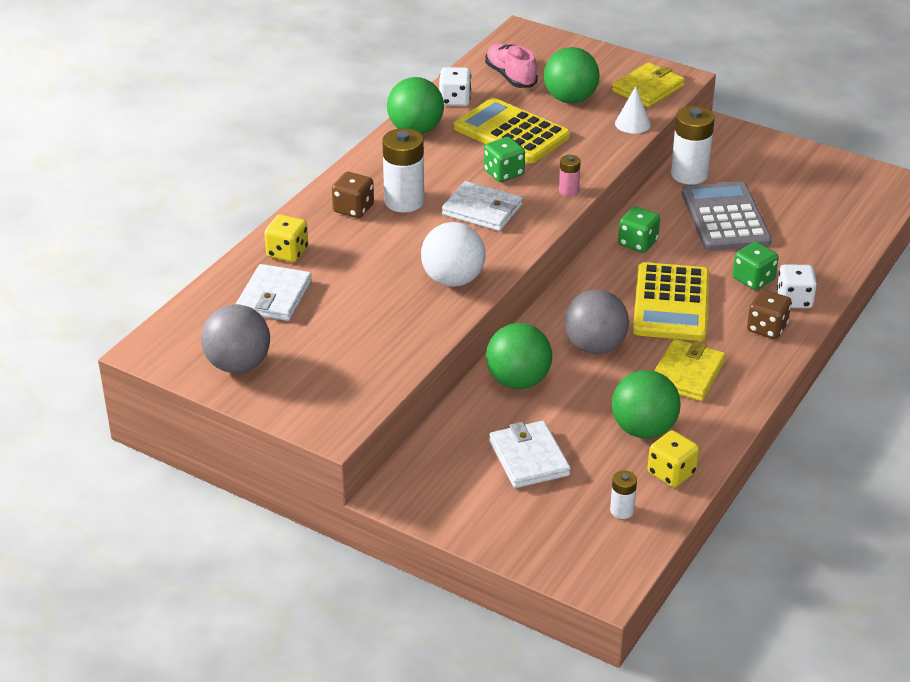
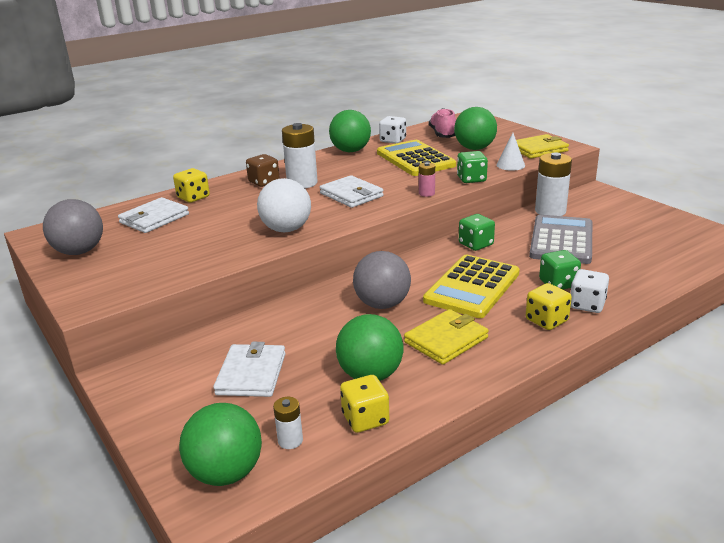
camera: 25 degrees right, 10 degrees down
green dice [484,137,525,182] -> green dice moved to [457,151,488,183]
green ball [486,323,552,389] -> green ball moved to [179,403,262,486]
brown dice [747,290,792,339] -> yellow dice [526,283,572,330]

